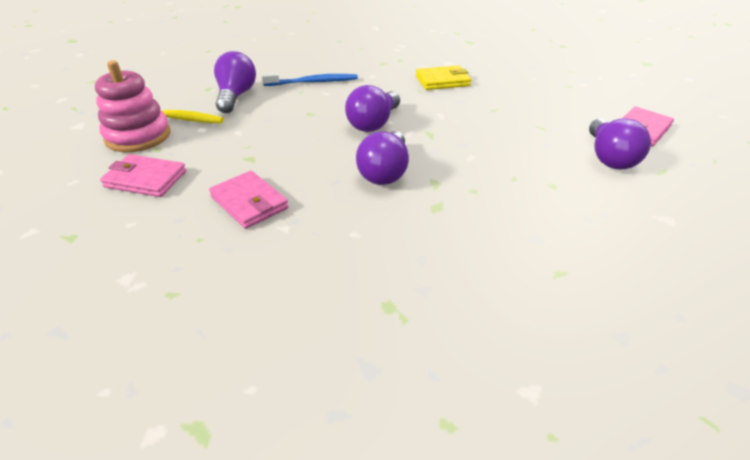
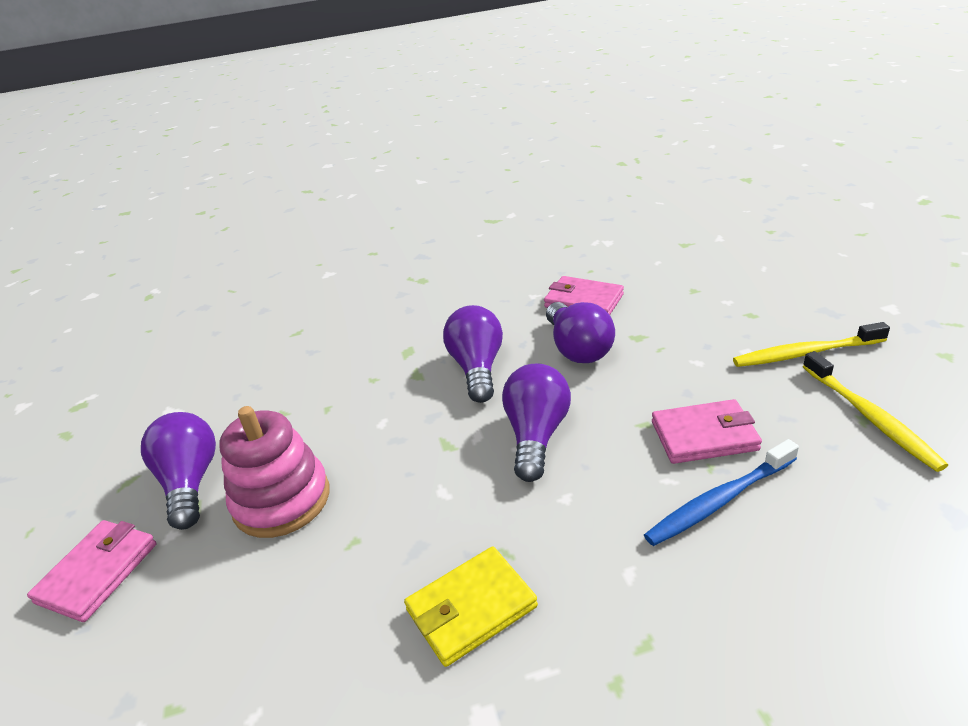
camera: 165 degrees right, 5 degrees down
pink stacking toy [95,60,170,152] -> pink stacking toy moved to [219,406,329,538]
pink wallet [100,154,186,197] -> pink wallet moved to [652,399,762,464]
purple light bulb [214,51,256,113] -> purple light bulb moved to [546,302,615,363]
none -> yellow toothbrush [803,351,948,472]

